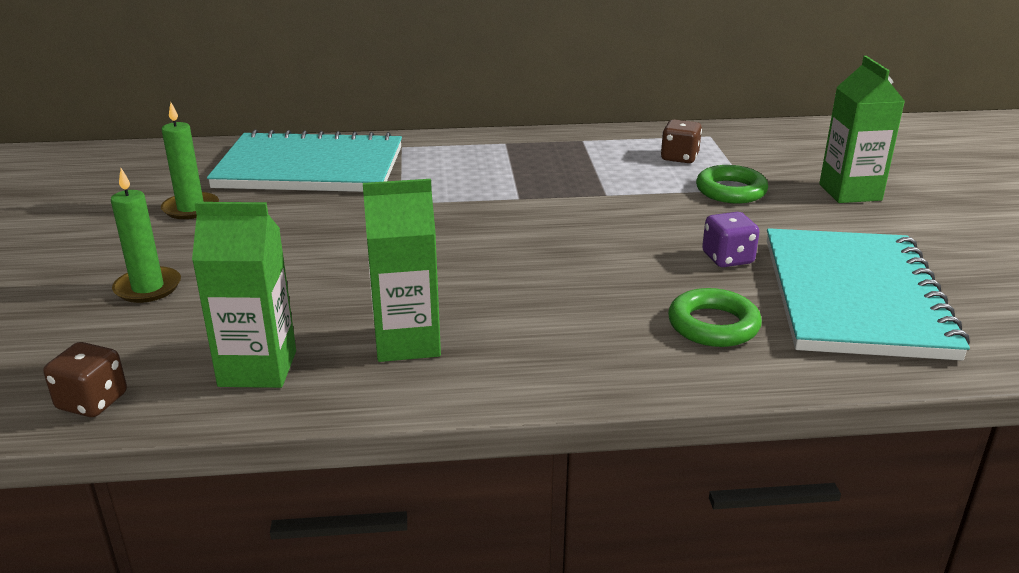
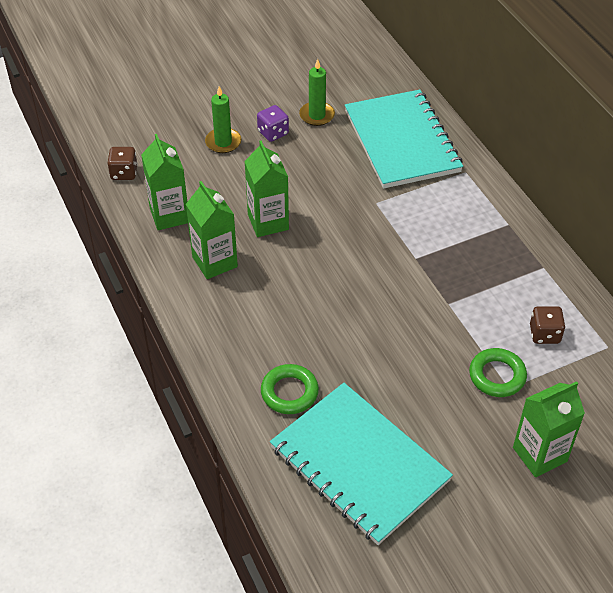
camera: 70 degrees right, 20 degrees up
purple dice [702,212,760,267] -> purple dice moved to [257,105,289,142]
turquoise notebook [767,228,970,360] -> turquoise notebook turned 60 degrees clockwise [270,383,453,545]
none -> green carton [244,141,289,237]

